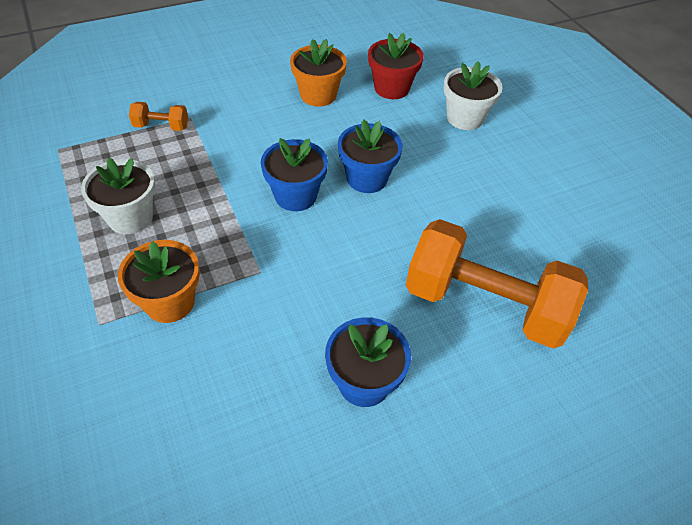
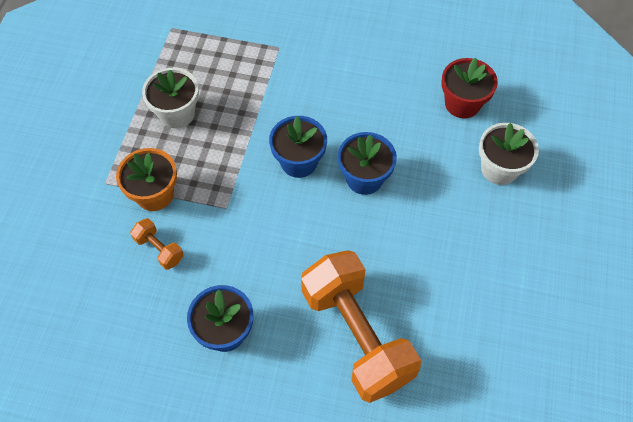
camera: 40 degrees right, 10 degrees up
orange dumbbell [129,102,188,131] -> orange dumbbell moved to [130,218,184,270]
orange flower pot [290,39,347,107] -> none

